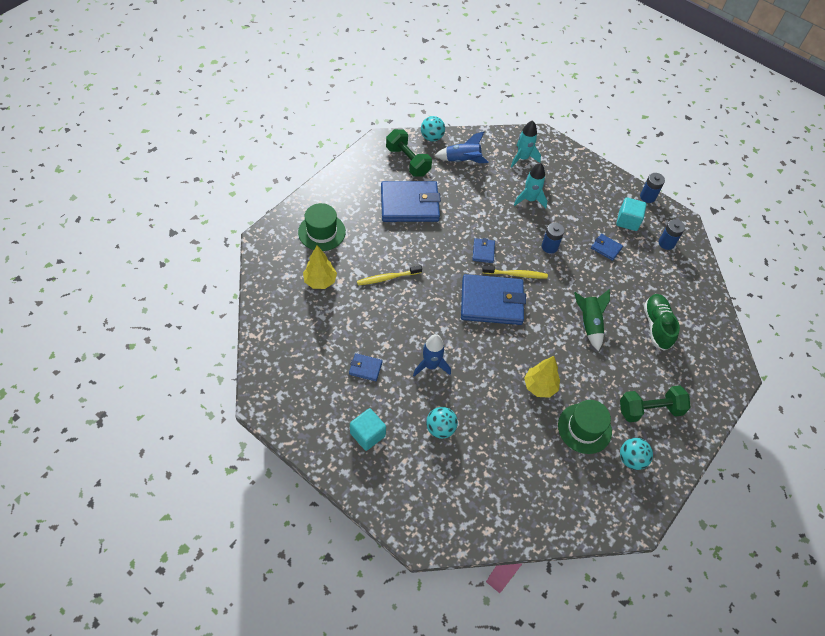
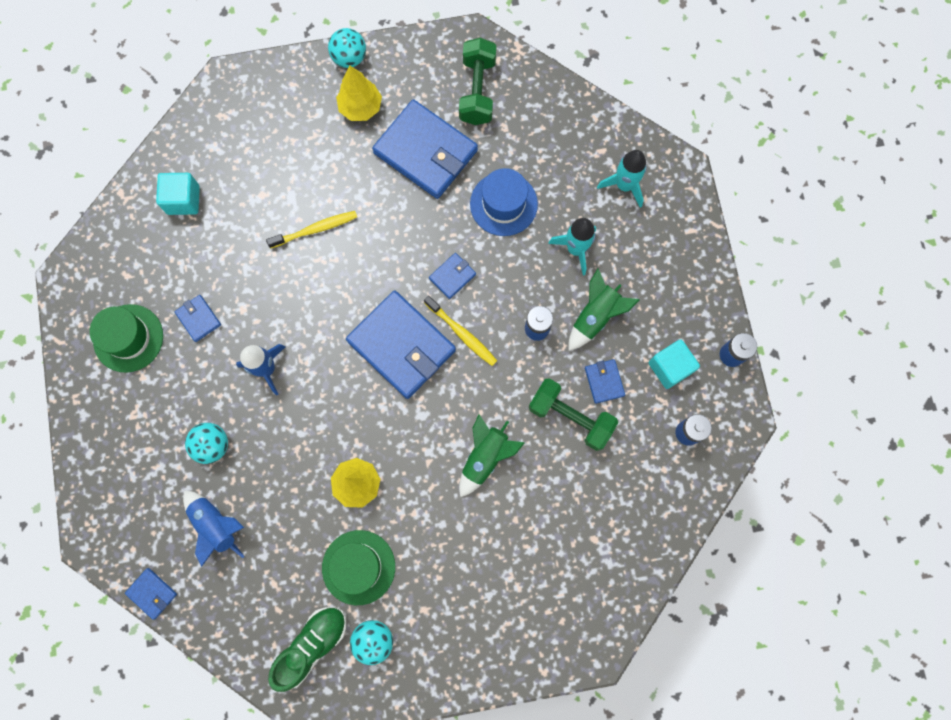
camera: 45 degrees right, 20 degrees up
green hat [298,203,346,251] -> green hat moved to [90,304,163,373]
yellow tree [303,245,337,289] -> yellow tree moved to [336,66,382,121]
turquoise cube [350,408,386,451] -> turquoise cube moved to [156,173,200,215]
yellow toothbrush [357,265,422,285] -> yellow toothbrush turned 135 degrees clockwise [266,211,357,249]
turquoise ball [421,116,445,141] -> turquoise ball moved to [328,28,366,68]
blue rocket [434,132,489,163] -> blue rocket moved to [183,491,245,567]
green dumbbell [620,385,691,422] -> green dumbbell moved to [529,378,618,451]
green shoe [644,294,680,351] -> green shoe moved to [268,607,346,692]
none -> blue wallet [125,568,177,620]
none -> blue hat [470,168,538,236]
none -> green rocket [568,269,640,351]

